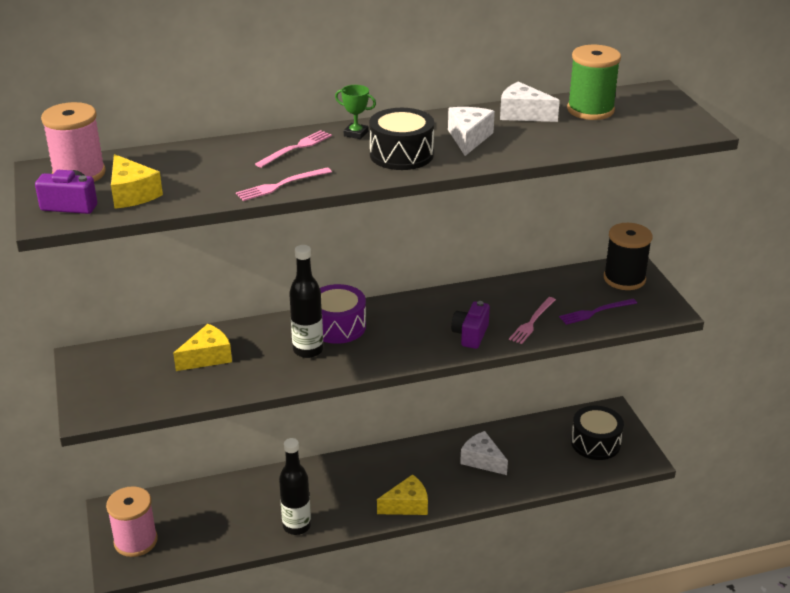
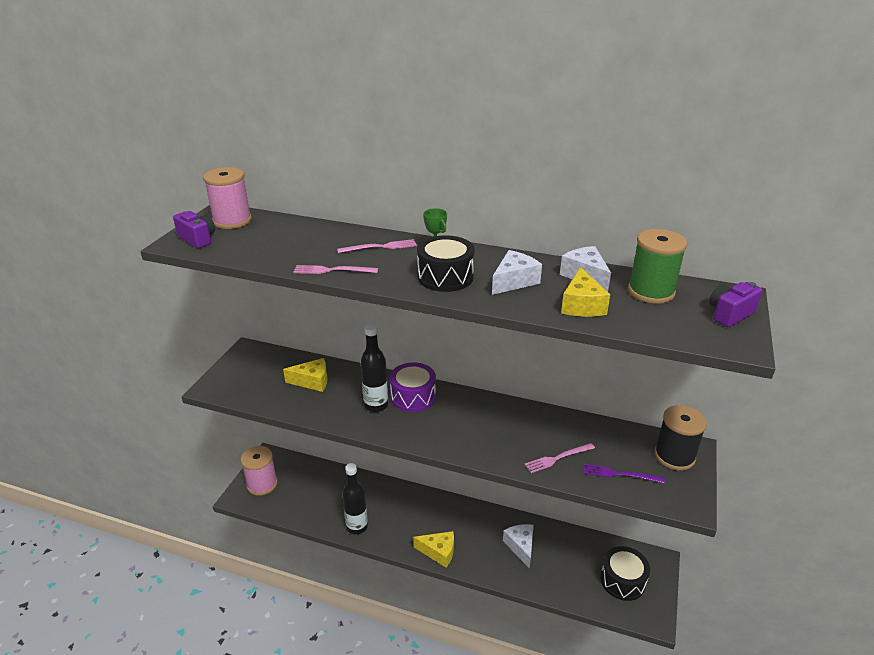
camera: 35 degrees right, 0 degrees up
yellow cheese [111,154,163,209] -> yellow cheese moved to [561,267,610,317]
purple camera [451,301,490,349] -> purple camera moved to [709,282,762,327]

